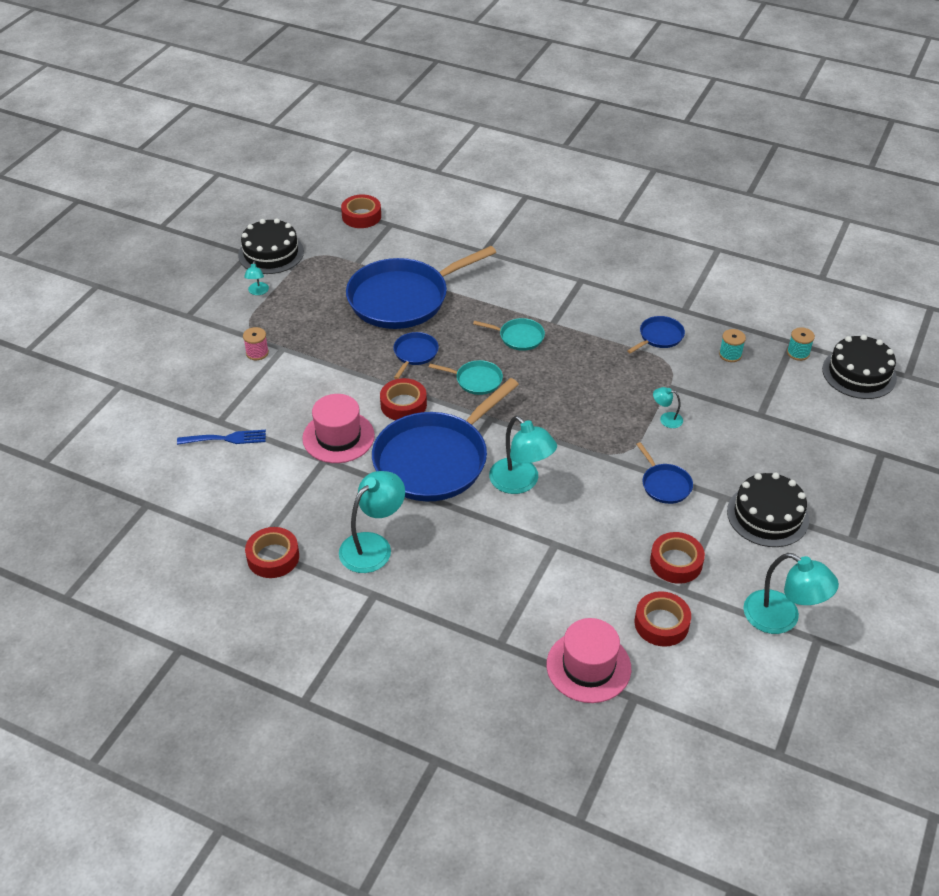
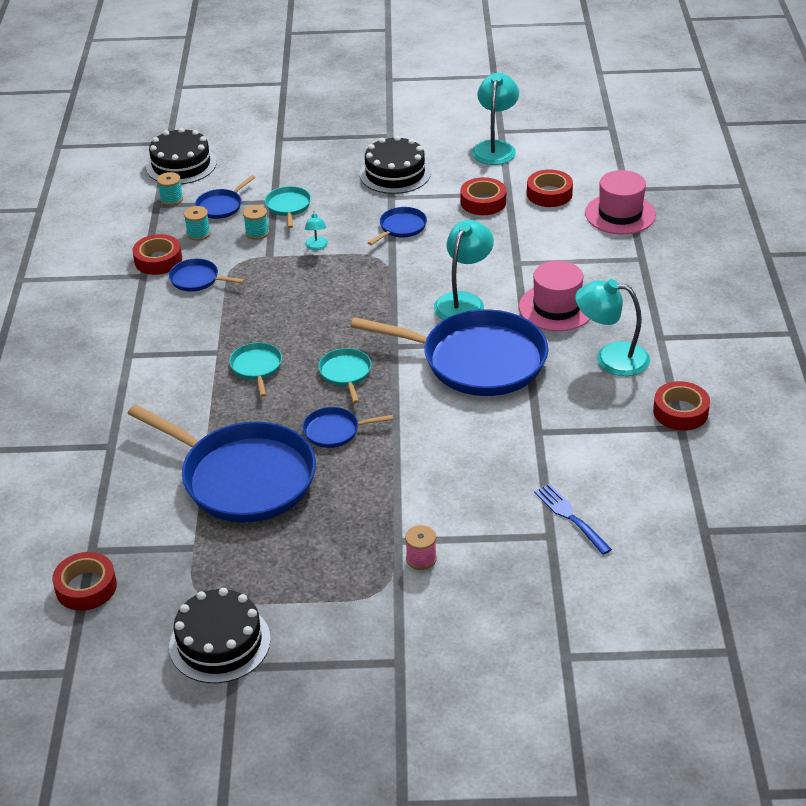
camera: 115 degrees left, 5 degrees down
turquoise lamp [244,261,269,295] -> none
pink hat [302,394,375,463] -> pink hat moved to [519,261,590,331]
red tape [380,378,427,420] -> red tape moved to [132,234,182,275]
none -> blue pan [195,175,255,219]
none -> turquoise spool [243,205,269,240]
none -> turquoise pan [265,186,311,228]

